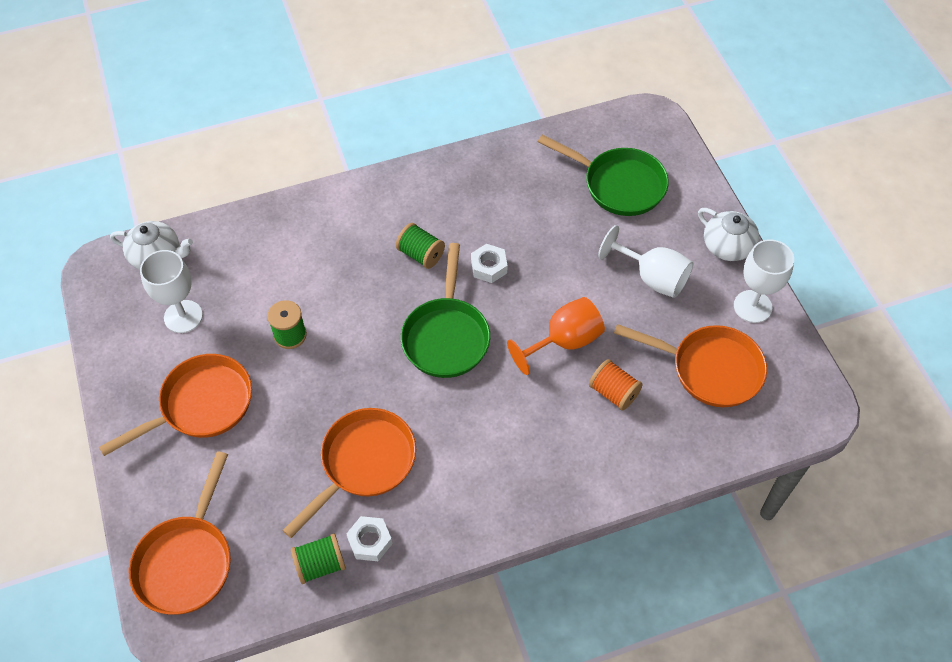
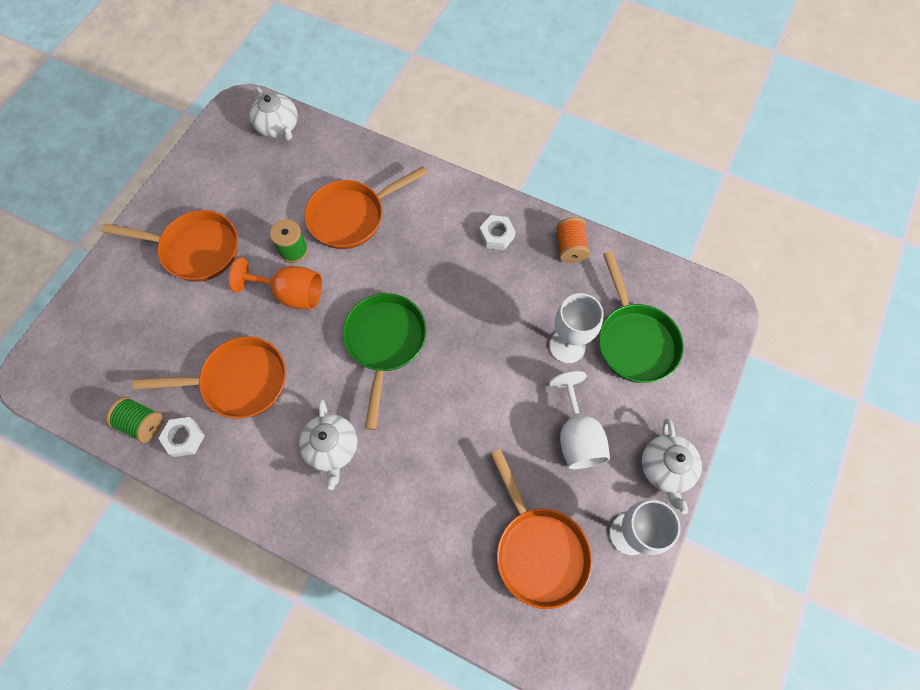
camera: 45 degrees right, 10 degrees up
orange pan [129,451,231,615] -> orange pan moved to [304,166,427,249]
white goblet [140,250,203,333] -> white goblet moved to [549,293,604,363]
green spool [396,223,445,269] -> none
green pan [401,243,490,378] -> green pan turned 135 degrees clockwise [343,293,427,430]
white nut [471,244,508,283] -> white nut moved to [479,215,515,250]
orange goblet [507,297,605,375] -> orange goblet moved to [229,257,322,310]
orange spool [589,359,643,411] -> orange spool moved to [556,217,590,263]
none -> white teapot [299,399,357,490]

